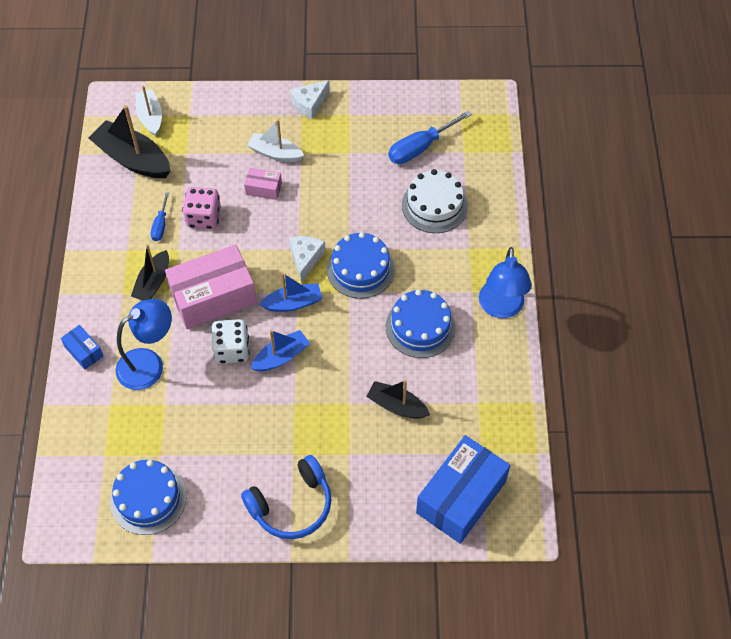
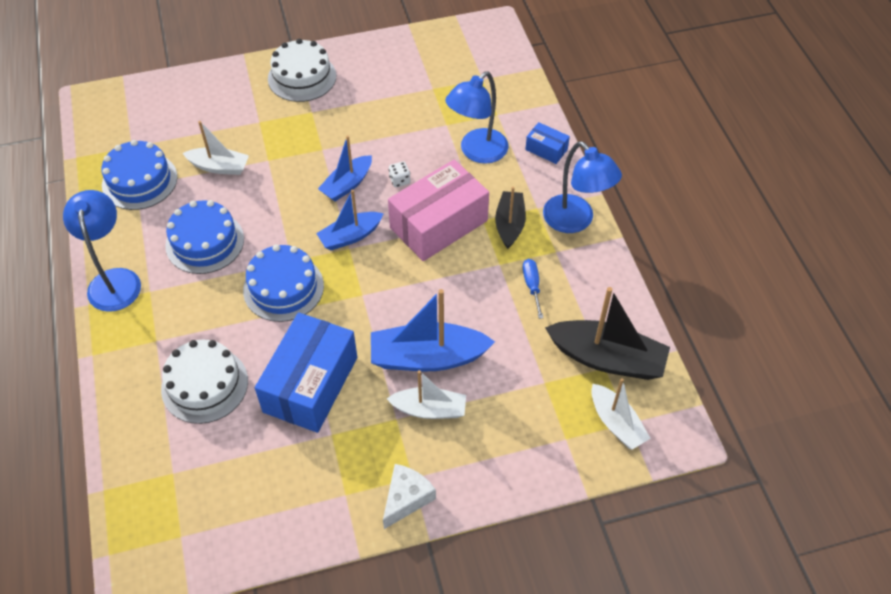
camera: 165 degrees right, 5 degrees down
blue cake [110,460,187,535] -> blue cake moved to [101,140,178,210]
pink dice [182,187,221,229] -> none
white dice [211,319,250,364] -> white dice [389,161,411,187], size x0.51
blue headphones [241,455,331,539] -> white cake [268,38,336,102]
pink box [244,168,282,200] -> blue boat [371,289,495,371]
white cheese [289,236,326,283] -> none
black boat [366,380,430,419] -> white boat [183,121,249,175]
blue screwdriver [388,111,472,164] -> none
blue box [416,435,510,544] -> blue box moved to [255,312,357,433]
none -> blue lamp [543,141,622,233]

